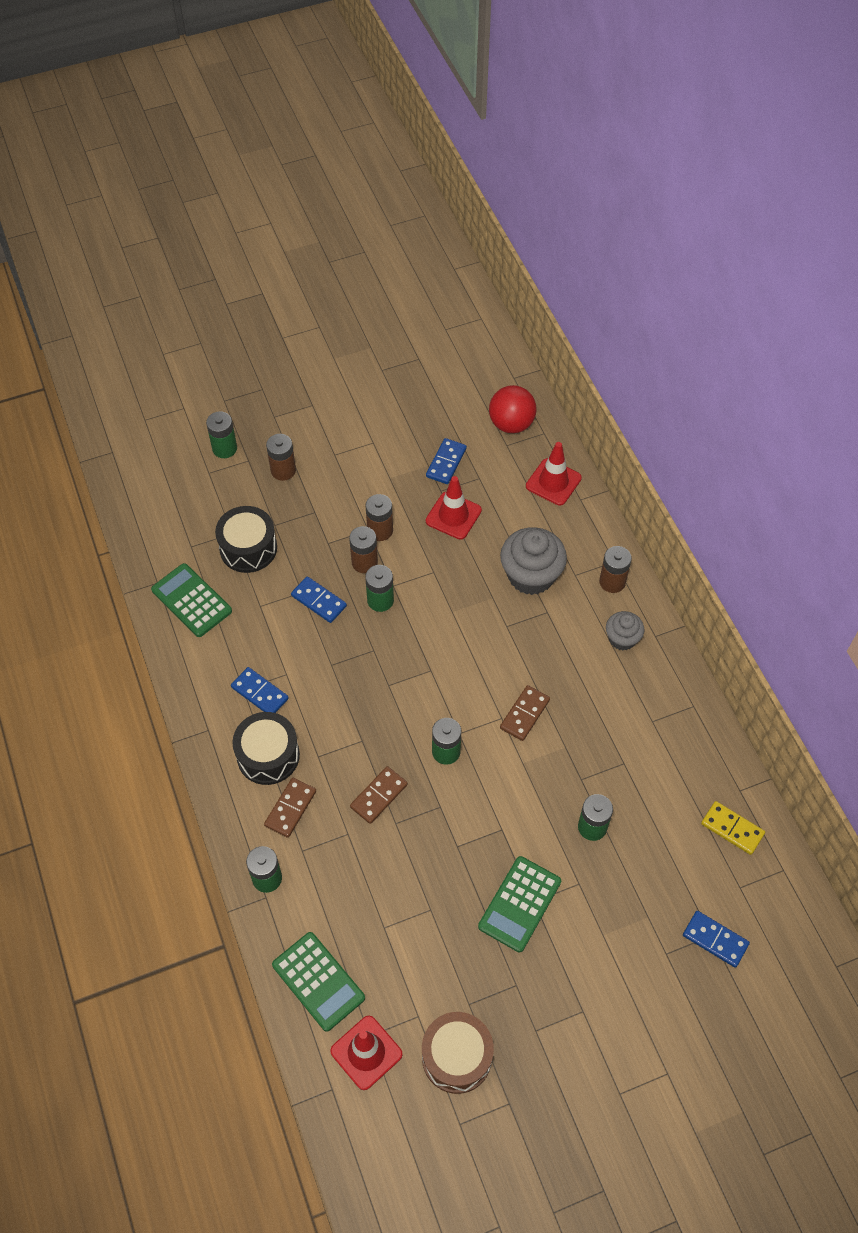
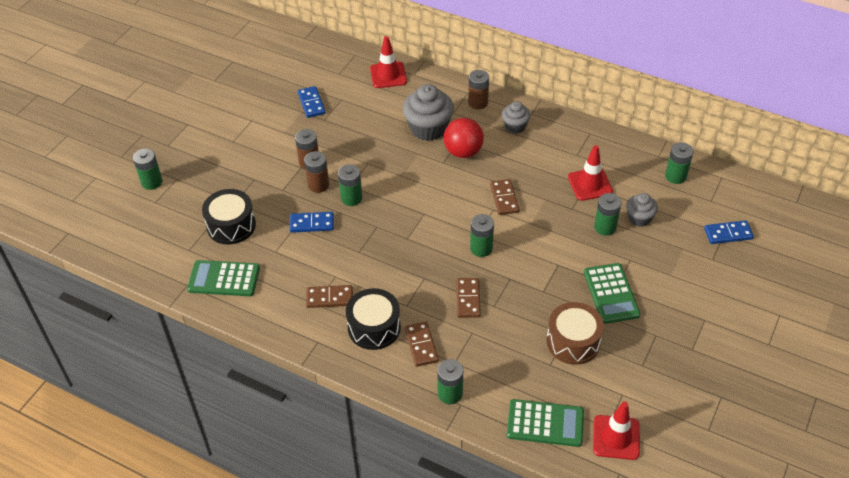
camera: 40 degrees left, 10 degrees down
blue domino [231,667,289,713] -> brown domino [306,285,353,308]
brown battery [266,434,296,481] -> none
brown drum [422,1012,494,1094] -> brown drum moved to [547,302,604,365]
red traffic cone [426,476,482,540] -> red traffic cone moved to [568,145,613,201]
red ball [489,385,536,433] -> red ball moved to [444,118,484,158]
yellow domino [701,801,765,855] -> green battery [665,142,694,184]
none -> grey cupcake [626,193,658,227]

